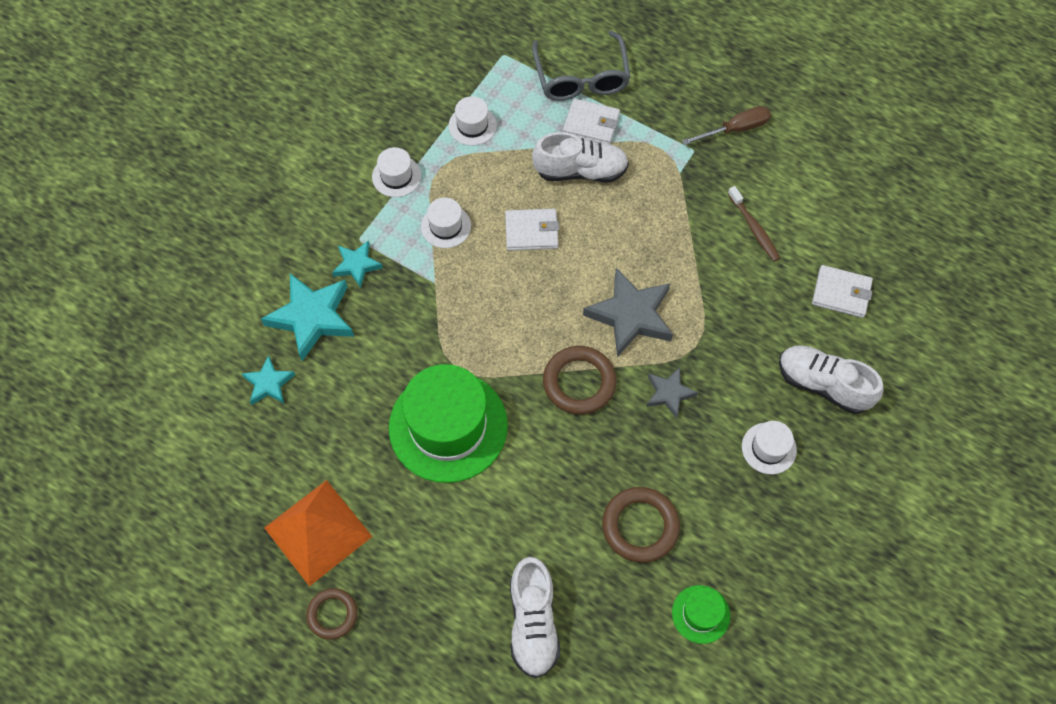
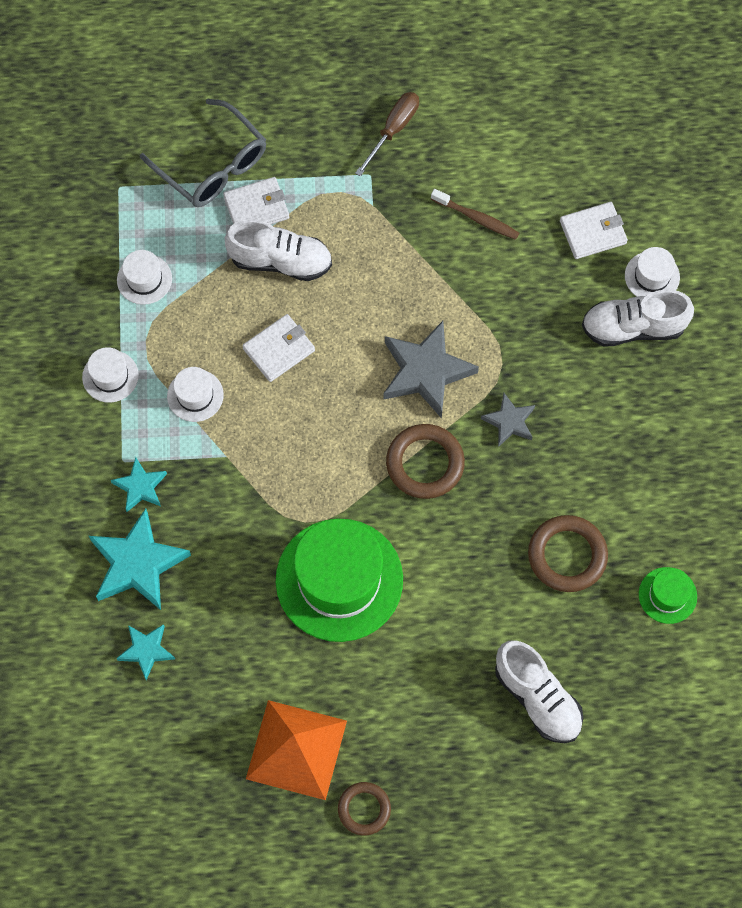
camera: 35 degrees left, 5 degrees up
white shoe [532,132,629,182] -> white shoe turned 45 degrees clockwise [225,219,332,281]
white hat [742,421,797,474] -> white hat moved to [625,247,680,297]

